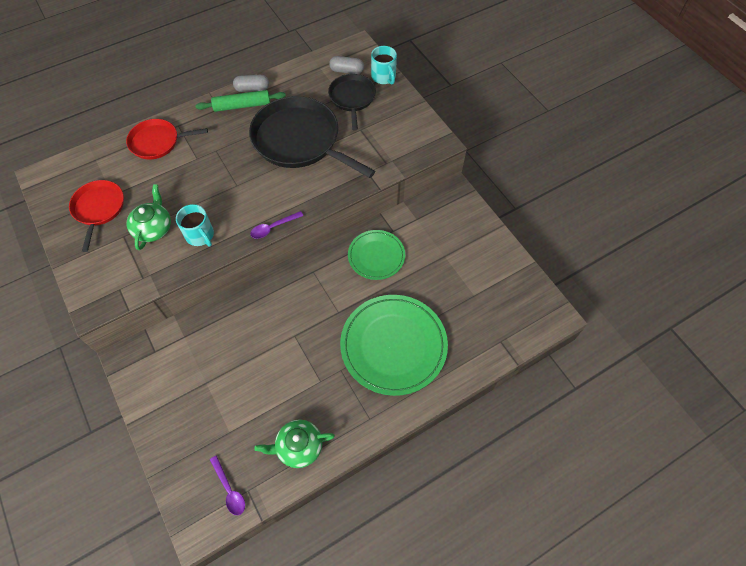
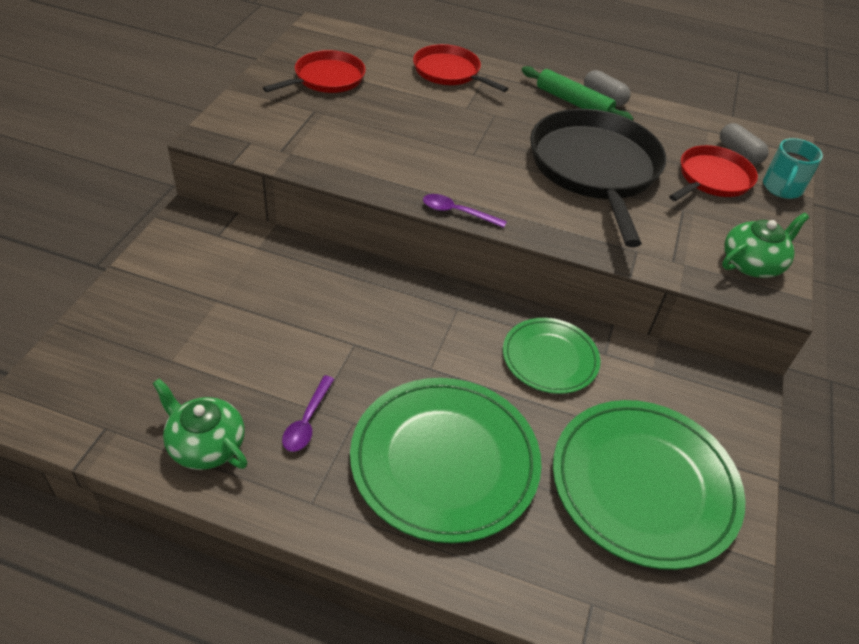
camera: 45 degrees right, 15 degrees down
green teapot [127,184,171,250] -> green teapot moved to [722,213,809,278]
turquoise mug [176,204,214,246] -> none
purple spoon [210,455,245,515] -> purple spoon moved to [282,375,334,452]
black pan [328,74,376,131] -> red pan [669,145,758,201]
none -> green plate [553,400,746,570]

